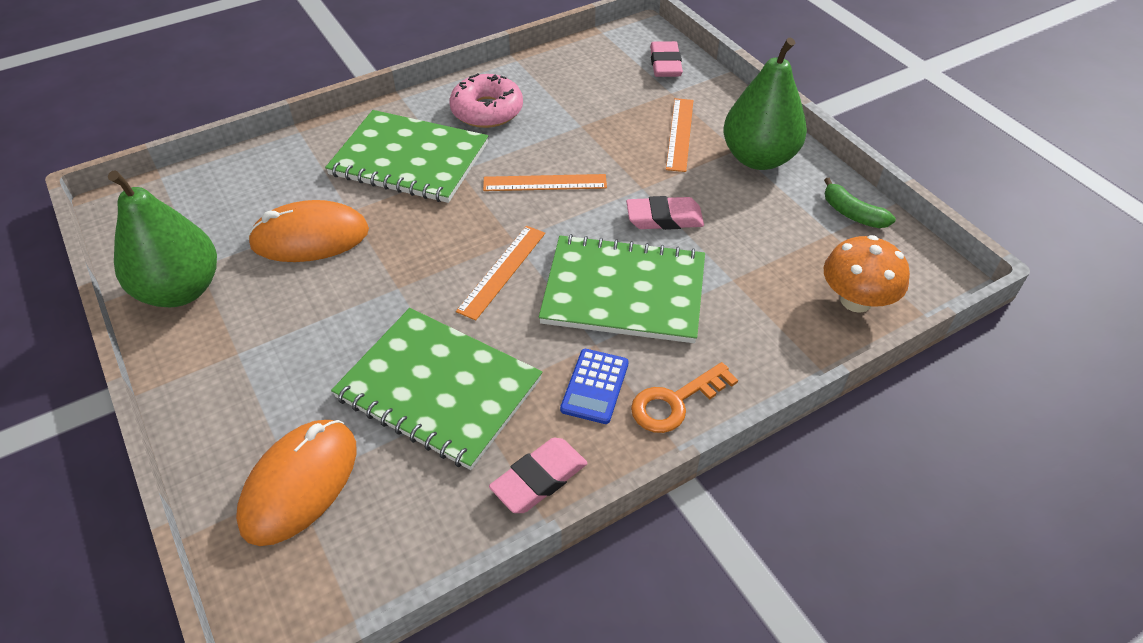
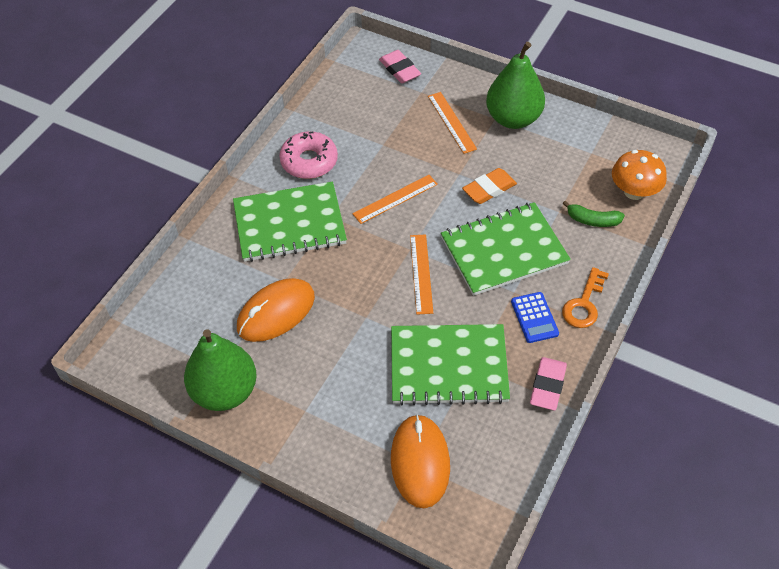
camera: 30 degrees left, 5 degrees up
pink eraser [626,196,704,230] -> orange eraser [462,168,517,204]
green banana [824,178,896,228] -> green banana moved to [563,201,625,227]

